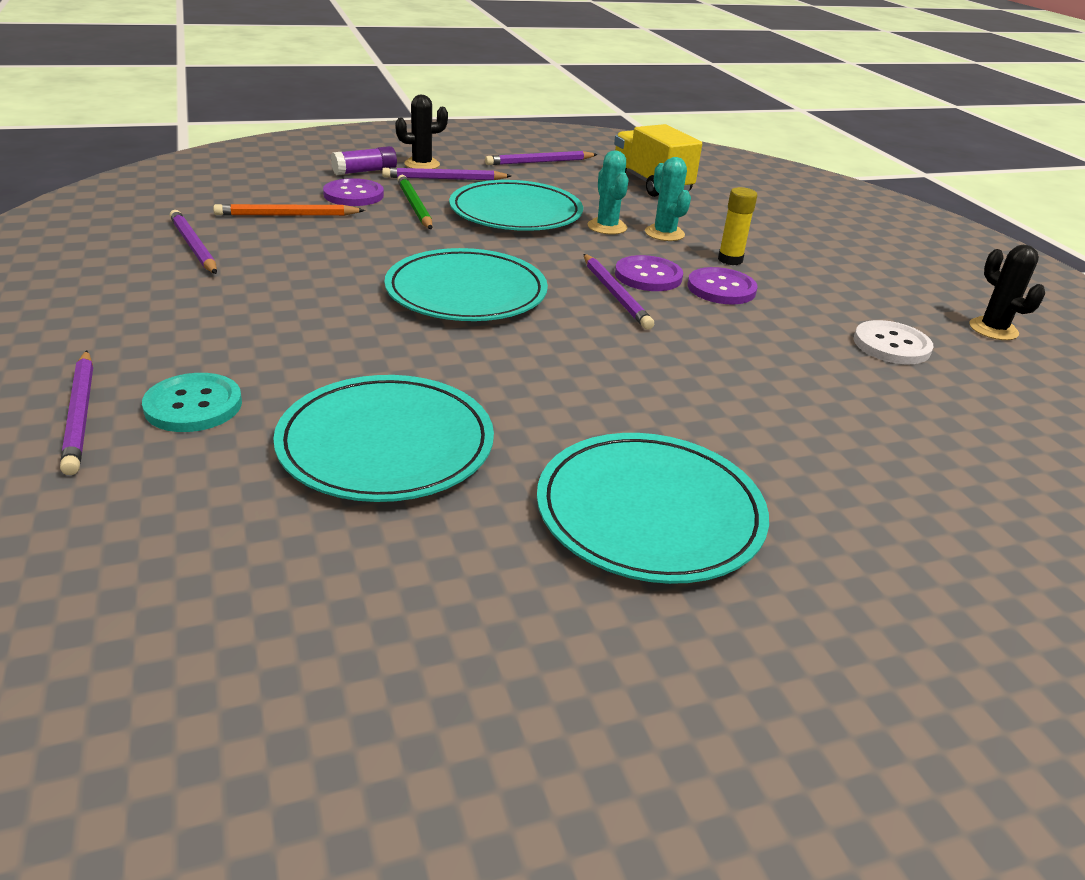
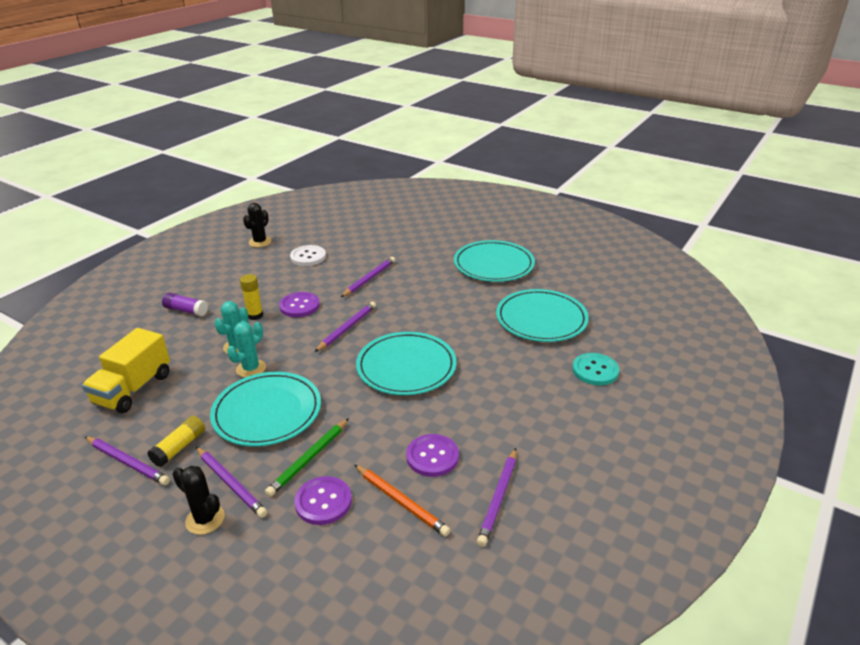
camera: 125 degrees left, 0 degrees up
purple pencil [60,351,93,475] -> purple pencil moved to [341,257,395,297]
purple glue stick [331,146,397,175] -> purple glue stick moved to [162,293,208,316]
purple button [615,255,683,291] -> purple button moved to [406,434,459,477]
none -> yellow glue stick [147,416,205,467]

